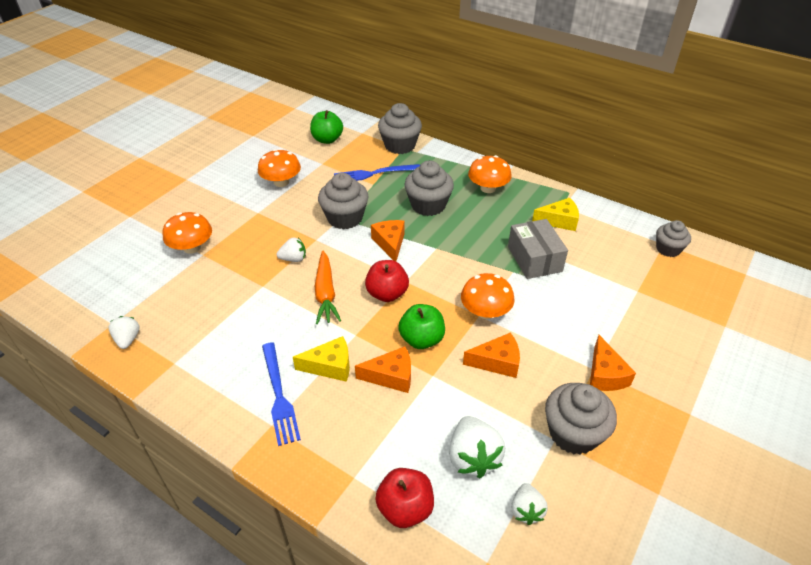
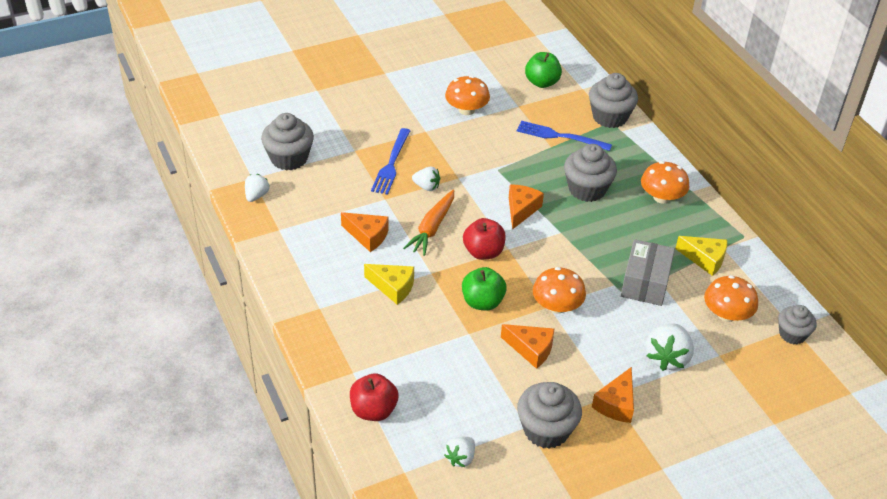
camera: 30 degrees right, 0 degrees up
orange mushroom [163,212,212,254] -> orange mushroom moved to [704,275,758,322]
blue fork [262,342,301,446] -> blue fork moved to [371,128,410,195]
grey cupcake [318,173,369,229] -> grey cupcake moved to [261,113,314,171]
orange cheese [355,347,411,393] -> orange cheese moved to [341,212,389,252]
white strawberry [449,416,505,478] -> white strawberry moved to [646,323,694,371]

